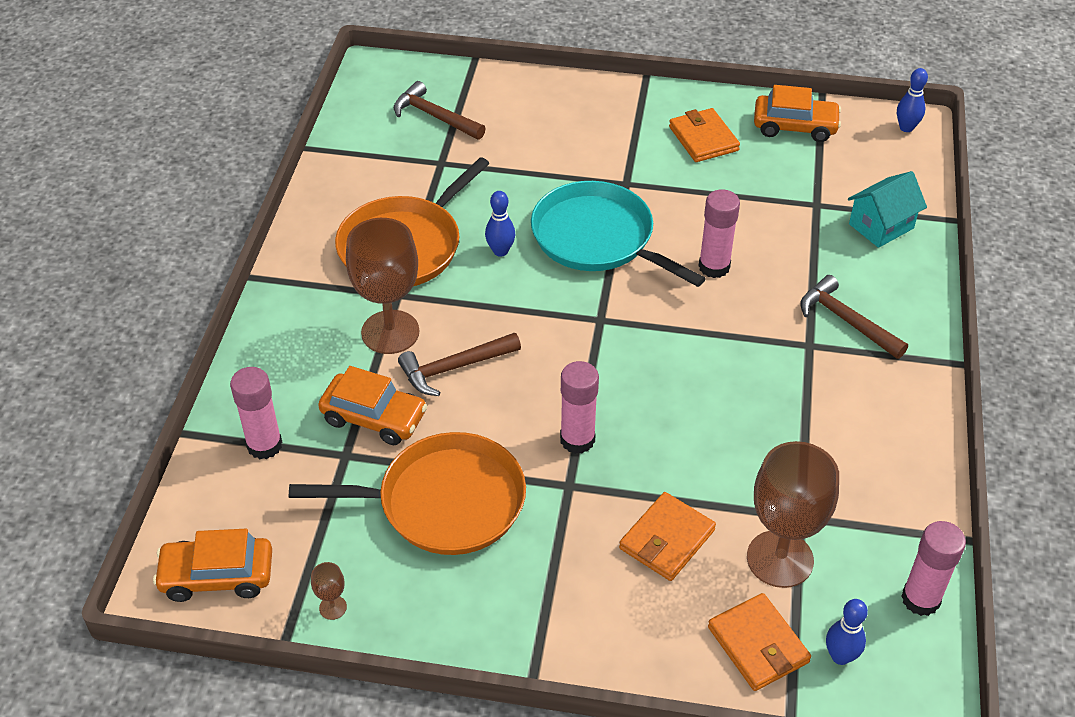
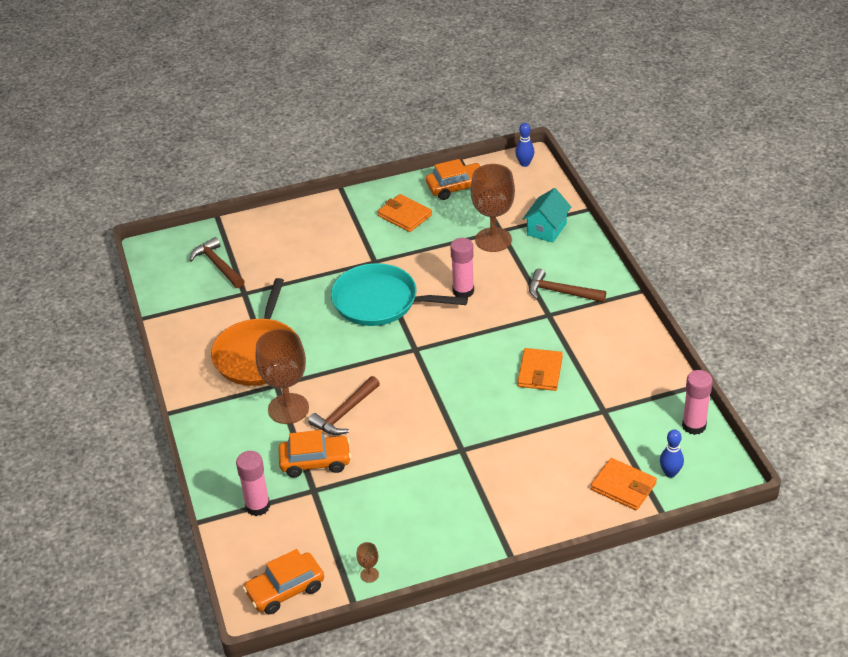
camera: 25 degrees left, 5 degrees down
orange pan [289,432,526,555] -> none
brown hammer [394,81,486,140] -> brown hammer turned 45 degrees clockwise [189,237,245,288]
blue bowling pin [485,191,515,257] -> none
pink glue stick [560,361,599,454] -> none
orange wallet [619,492,716,581] -> orange wallet moved to [517,348,563,391]
brown goblet [747,441,839,588] -> brown goblet moved to [471,164,515,252]

